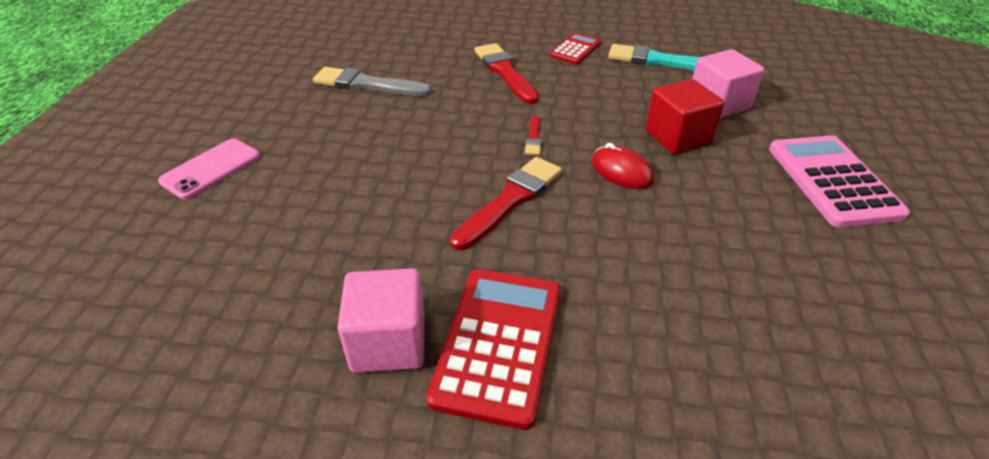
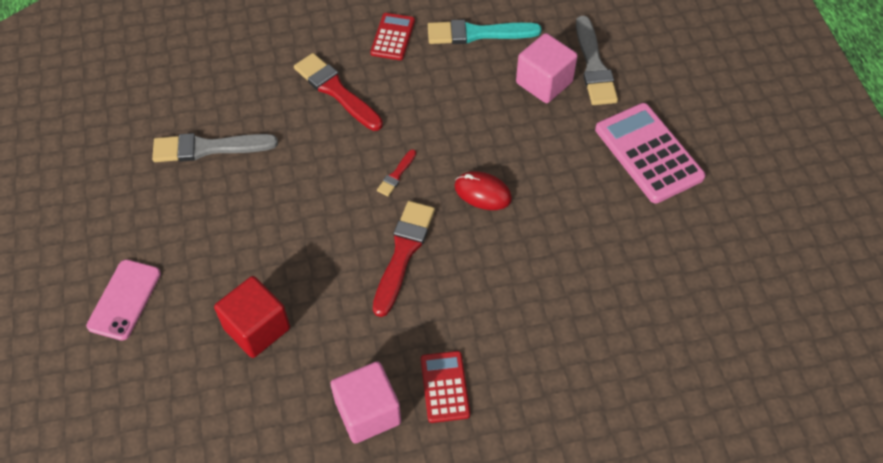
camera: 20 degrees left, 15 degrees up
red calculator [426,269,561,430] -> red calculator [421,351,470,423], size x0.57
red brush [525,116,542,155] -> red brush turned 45 degrees clockwise [377,150,416,196]
red cube [645,79,724,154] -> red cube moved to [214,276,290,358]
none -> grey brush [576,16,618,105]

